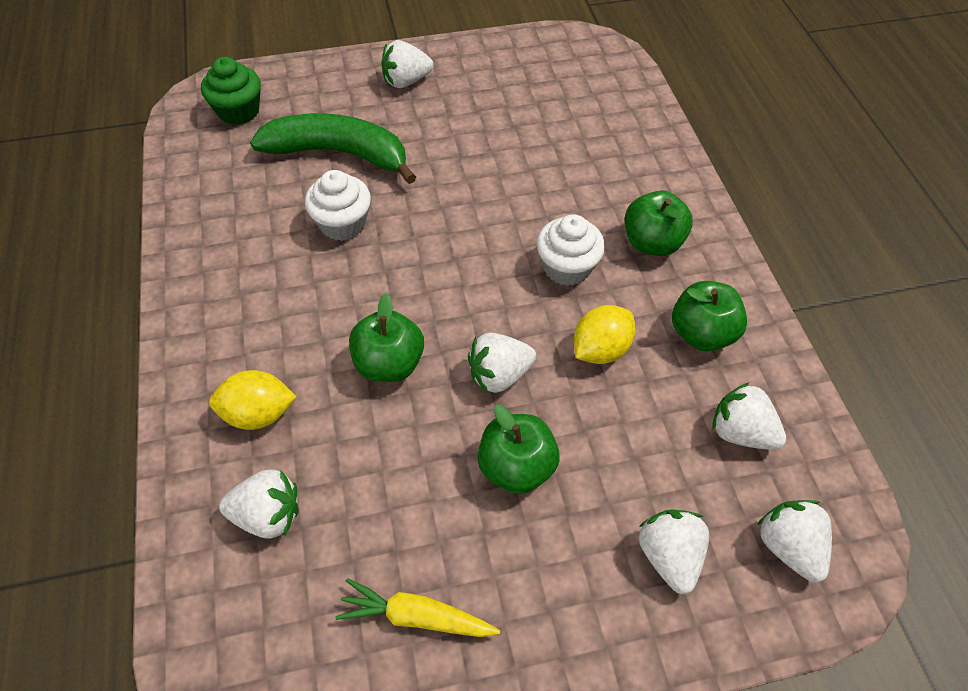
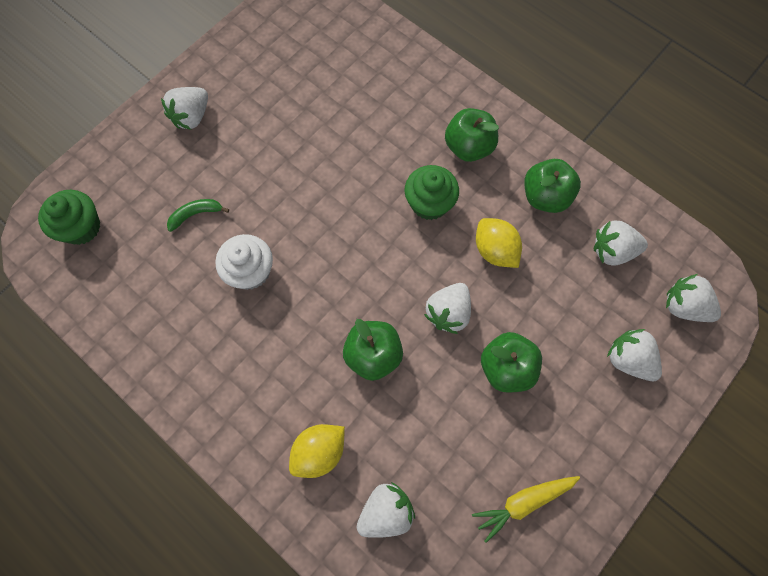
camera: 35 degrees left, 15 degrees up
green banana [250,113,416,184] -> green banana [167,199,229,232], size x0.41
white cupcake [537,214,605,286] -> green cupcake [404,165,459,220]
yellow lemon [574,305,635,364] -> yellow lemon turned 45 degrees counterclockwise [476,218,522,268]

